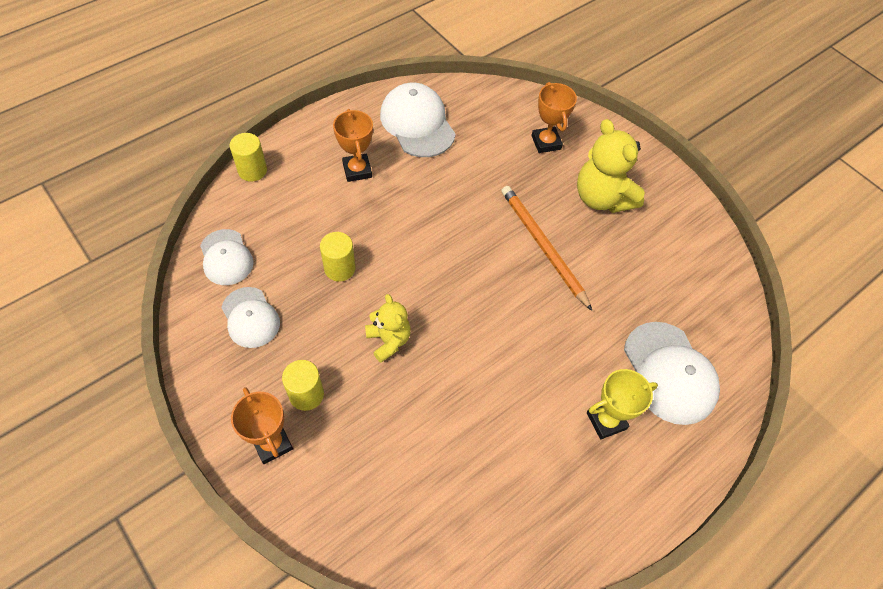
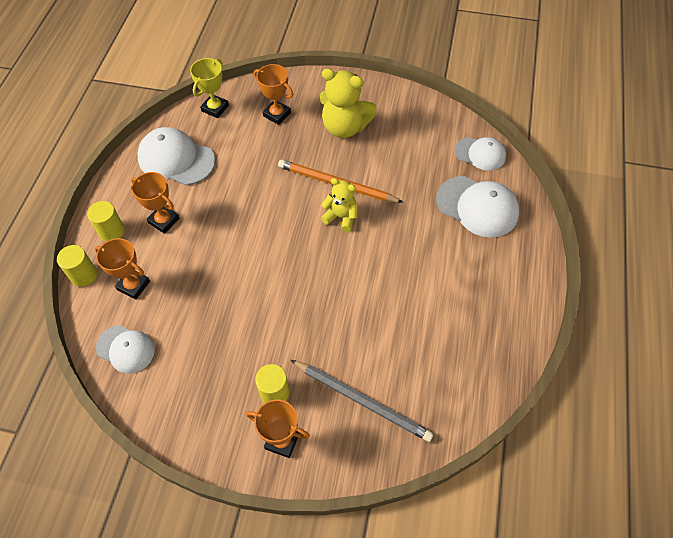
camera: 35 degrees left, 0 degrees up
white cap [221,287,280,348] -> white cap moved to [454,137,506,171]
yellow cylinder [320,232,356,282] -> yellow cylinder moved to [87,201,125,242]
yellow teddy bear [365,294,411,363] -> yellow teddy bear moved to [321,178,358,232]
yellow trophy [587,369,658,439] -> yellow trophy moved to [190,58,229,118]
none -> orange trophy [95,238,150,300]
none -> grey pencil [291,360,434,442]

